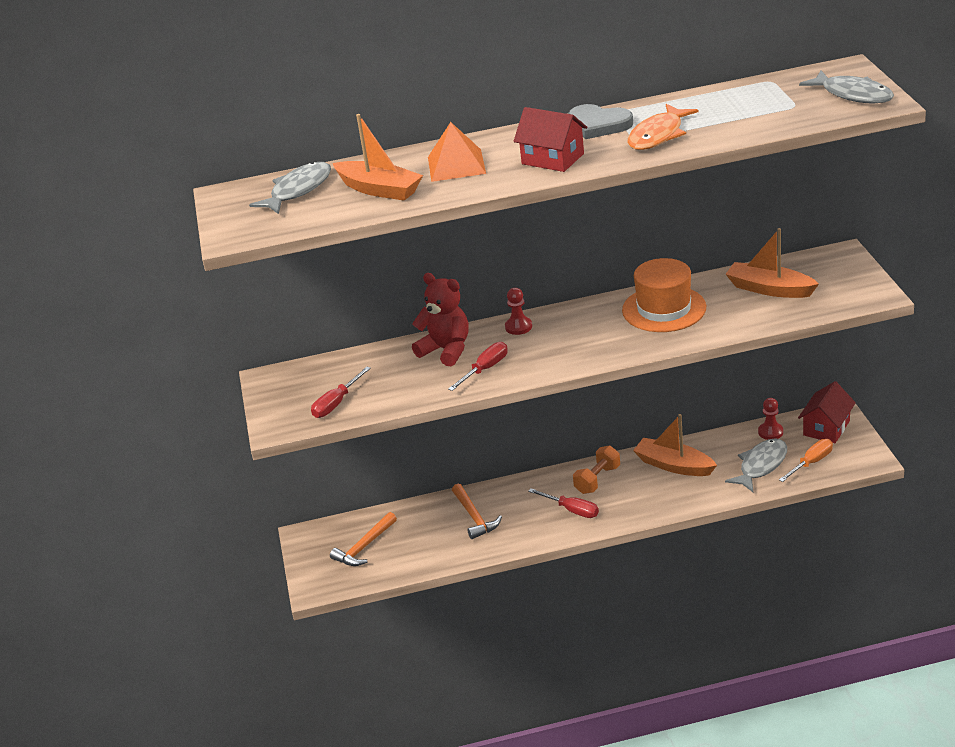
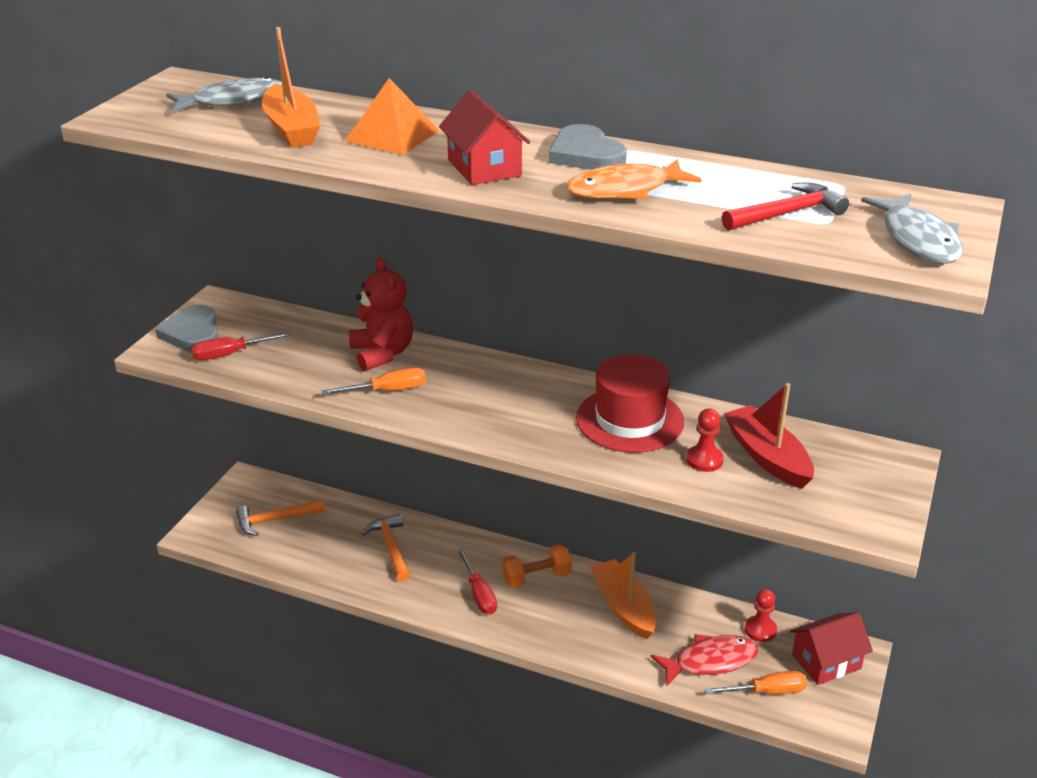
camera: 30 degrees right, 0 degrees up
red screwdriver [448,342,508,391] -> orange screwdriver [322,367,426,395]
orange hammer [452,484,502,539] -> orange hammer turned 150 degrees clockwise [362,514,410,582]
red pawn [505,288,532,335] -> red pawn moved to [686,409,724,472]
orange hat [622,258,706,332] -> red hat [576,355,684,453]
grey fish [725,438,787,492] -> red fish [651,634,758,686]
orange boat [726,228,819,298] -> red boat [724,383,814,489]
none -> grey heart [155,305,218,352]
none -> red hammer [722,183,849,231]

